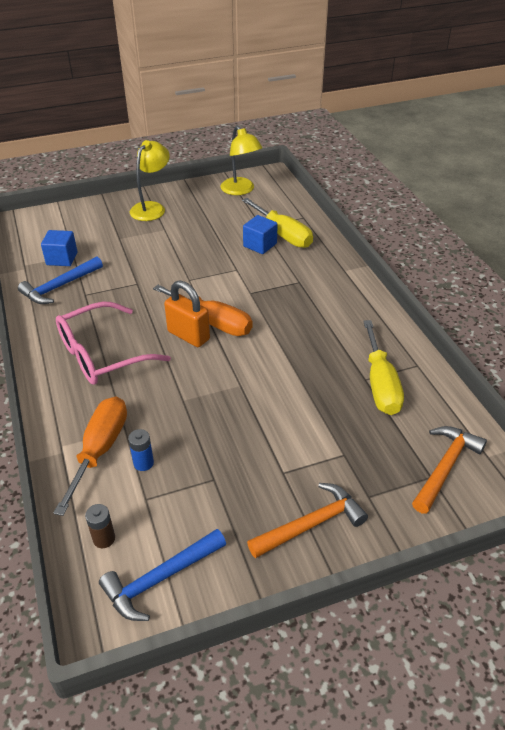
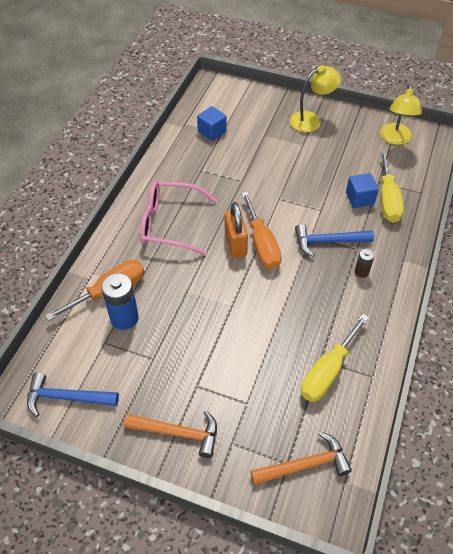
camera: 40 degrees right, 10 degrees up
blue hammer [18,257,103,304] -> blue hammer moved to [295,224,374,256]
brown battery [85,504,115,548] -> brown battery moved to [355,249,375,278]
blue battery [128,429,154,471] -> blue battery [101,273,139,330], size x1.86

